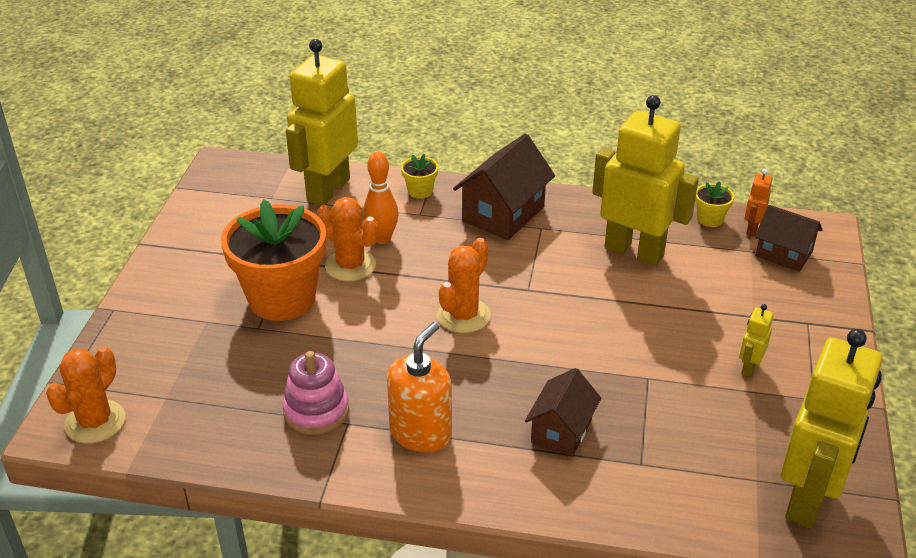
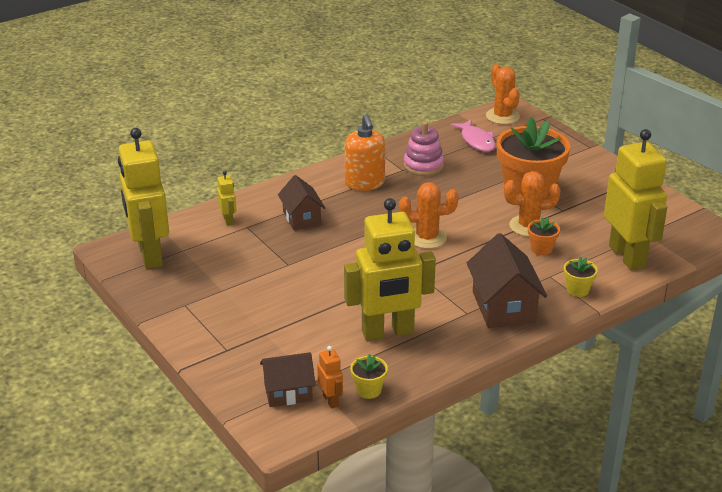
camera: 135 degrees right, 5 degrees down
orange bowling pin [363,152,399,244] -> orange flower pot [528,217,560,255]
orange cactus [437,238,491,333] -> orange cactus turned 75 degrees counterclockwise [399,182,458,249]
yellow robot [739,304,774,377] -> yellow robot moved to [217,171,236,226]
none -> pink fish [451,119,495,152]

